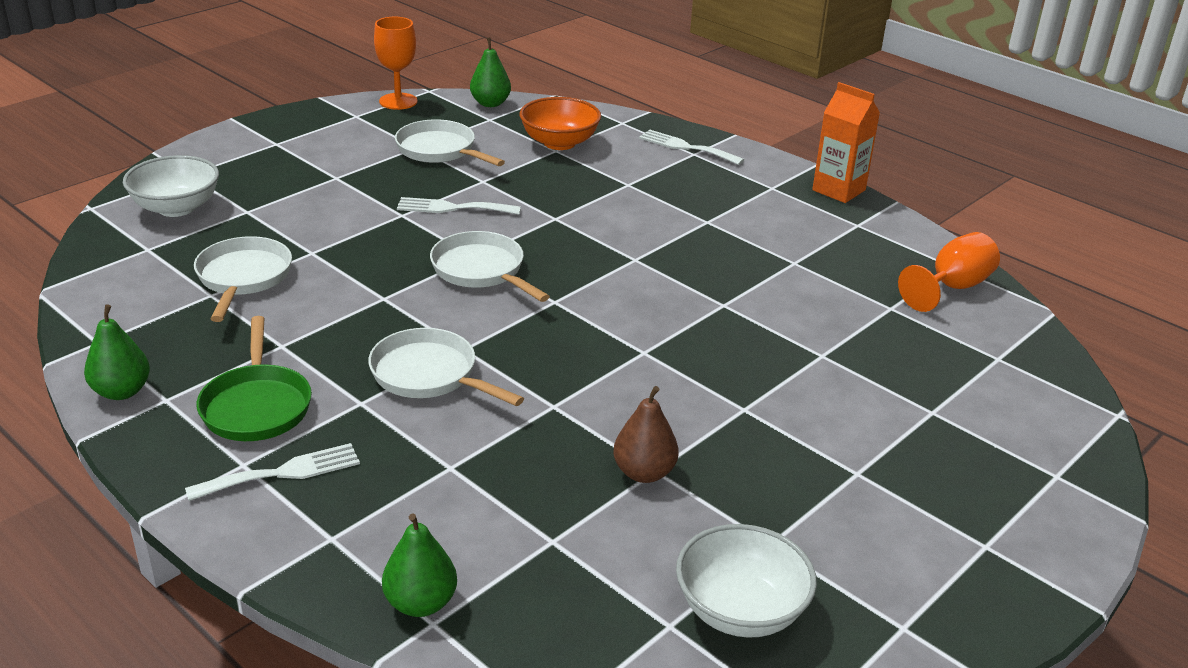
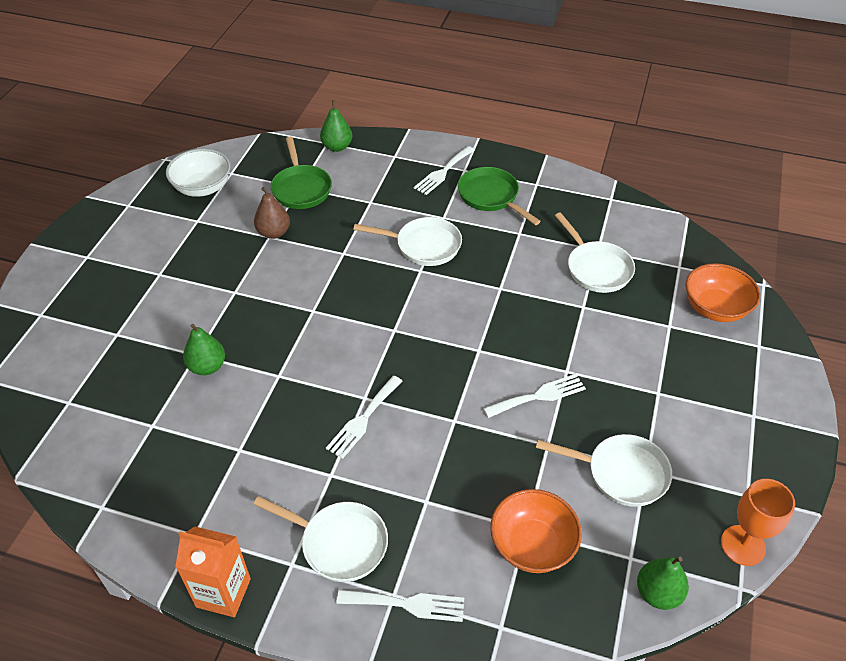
camera: 155 degrees right, 15 degrees up
green pear [84,304,150,400] -> green pear moved to [183,324,225,375]
white bowl [123,155,219,217] -> orange bowl [686,263,760,322]
white pan [430,231,550,302] -> white pan moved to [253,496,388,582]
orange goblet [898,232,1000,312] -> none
none -> green pan [271,137,332,209]
none -> white fork [326,376,403,459]

